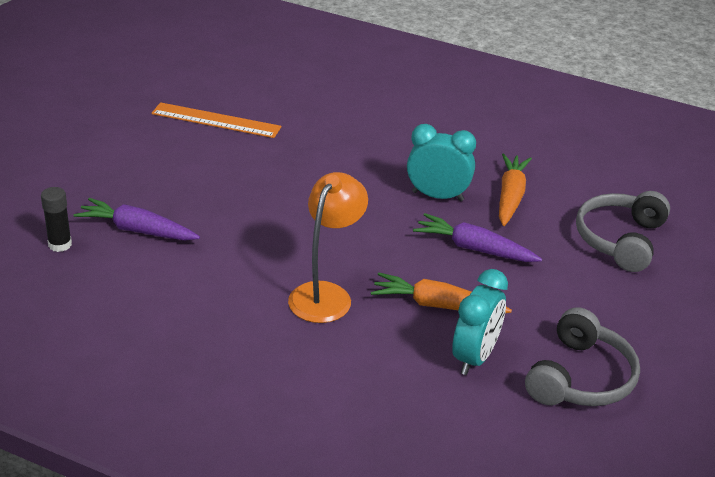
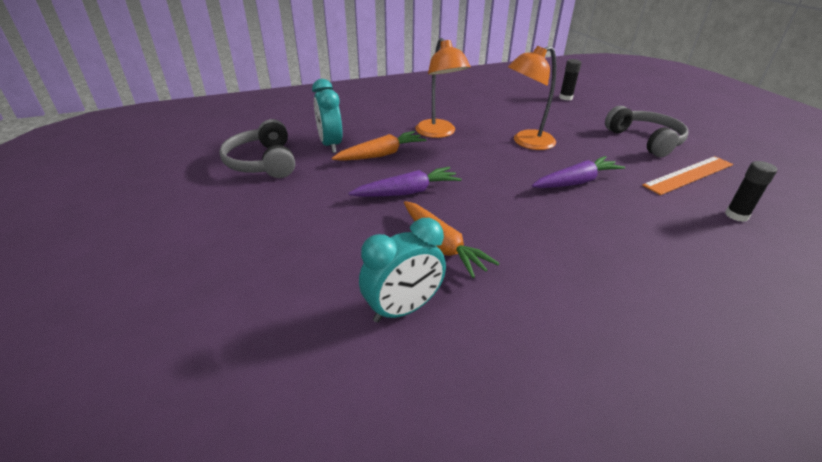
camera: 135 degrees right, 0 degrees up
purple carrot [74,198,200,240] -> purple carrot moved to [532,156,625,188]
turquoise clock [407,124,476,201] -> turquoise clock moved to [359,218,446,323]
grey headphones [576,191,670,272] -> grey headphones moved to [605,106,689,157]
none -> orange lamp [508,46,556,150]
none -> black glue stick [725,161,777,222]

